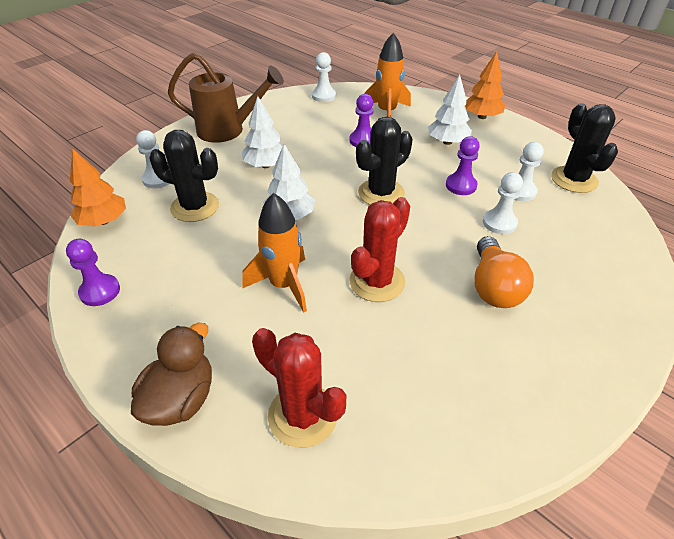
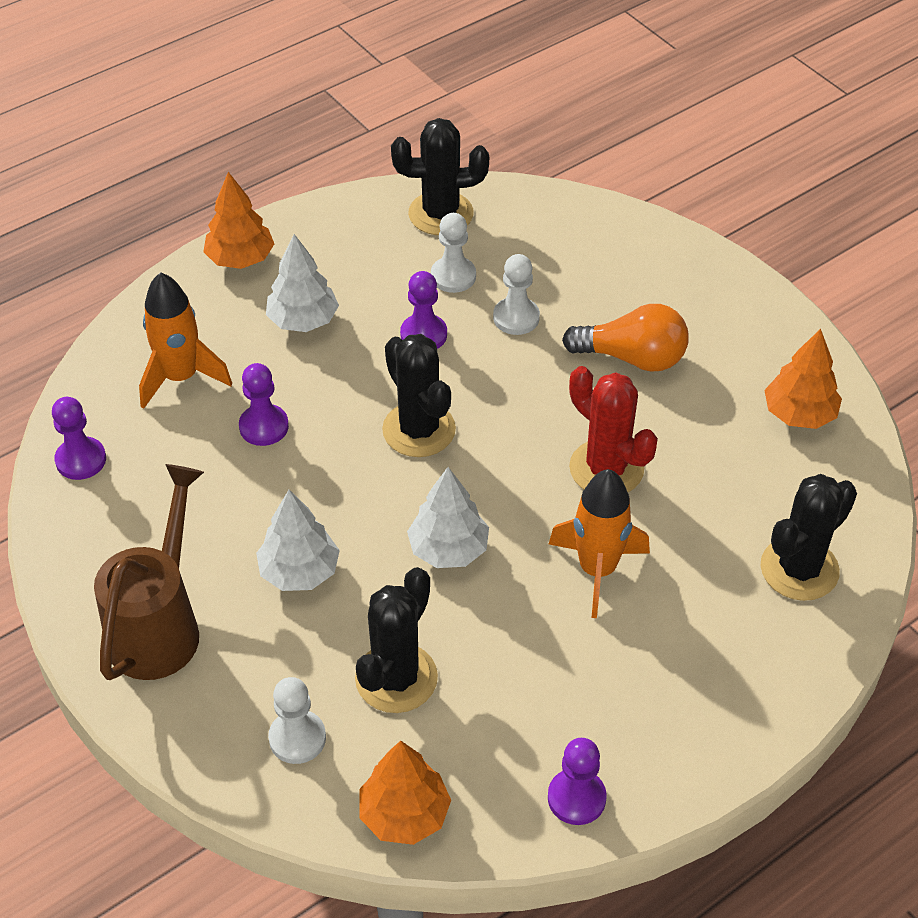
camera: 80 degrees left, 5 degrees up
brown duck [131,323,212,426] -> none
red cactus [252,328,346,448] -> black cactus [761,474,857,601]
white pawn [312,52,336,102] -> purple pawn [52,397,106,480]
none -> orange tree [764,329,842,429]

